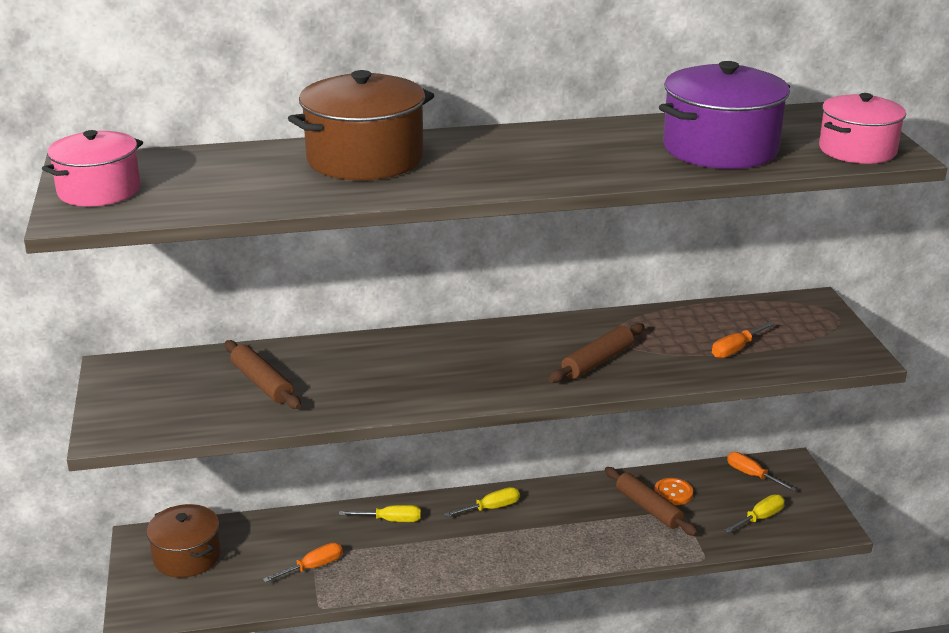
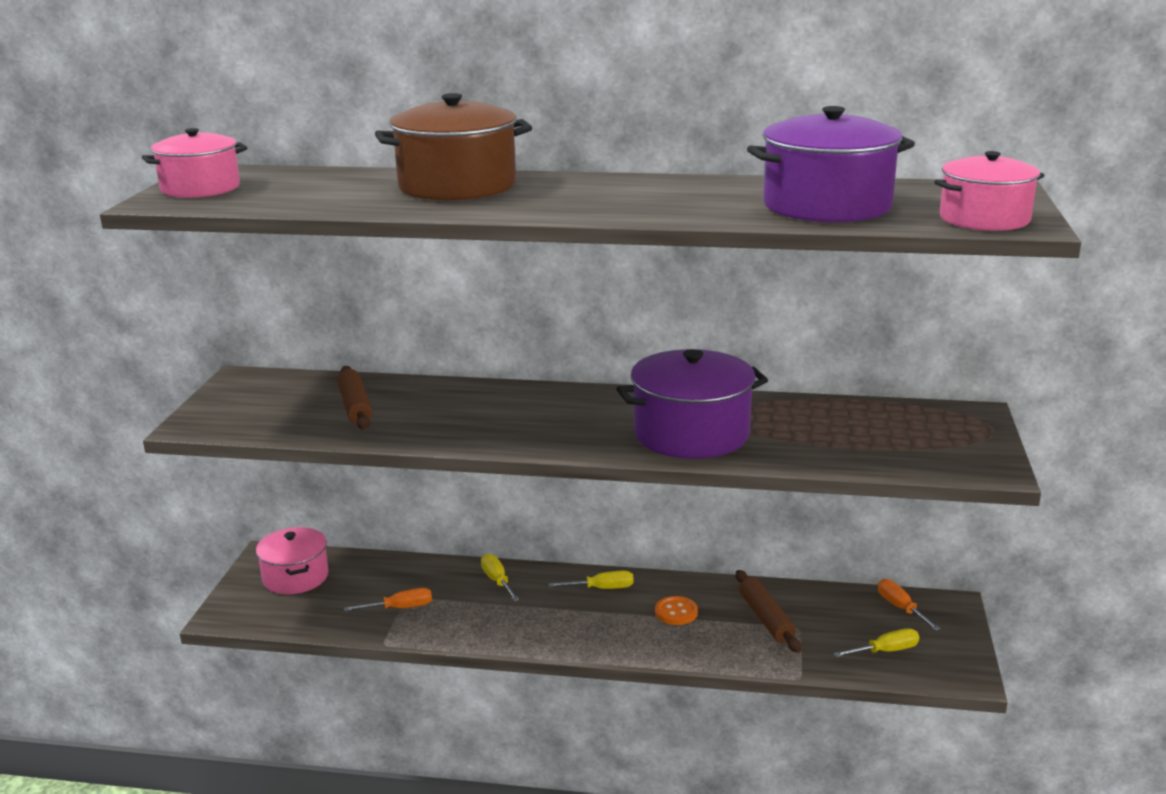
camera: 20 degrees right, 5 degrees down
brown pot [147,504,221,578] -> pink pot [256,527,329,594]
yellow screwdriver [339,505,421,522] -> yellow screwdriver turned 135 degrees counterclockwise [481,554,519,601]
brown rolling pin [549,323,644,383] -> purple pot [616,349,768,459]
orange button [654,478,693,505] -> orange button moved to [655,596,698,625]
orange screwdriver [712,322,774,358] -> none

